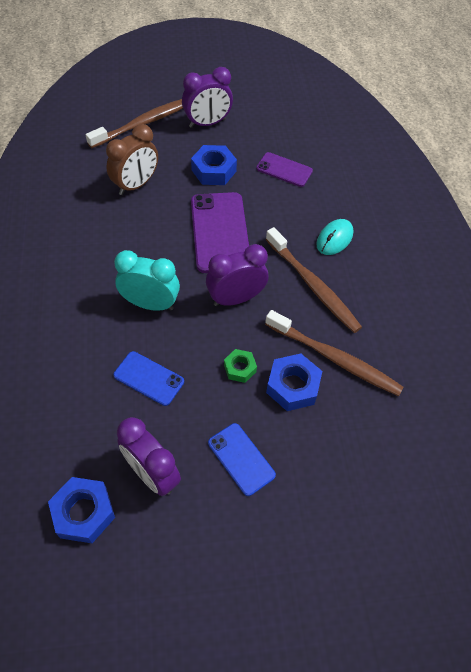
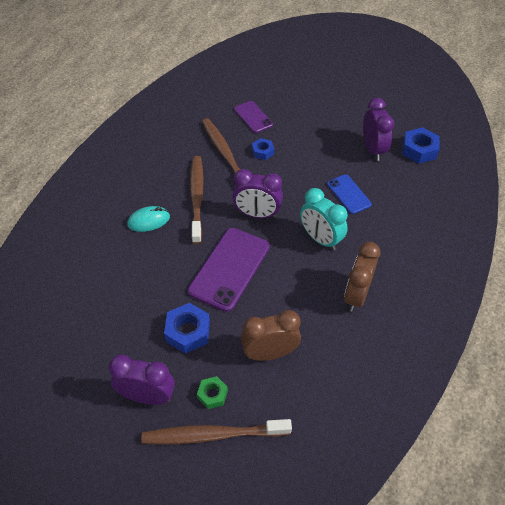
camera: 145 degrees left, 5 degrees down
blue phone [208,423,276,496] -> none
green nut [224,349,257,383] -> green nut moved to [197,376,228,409]
purple phone [256,152,313,187] -> purple phone moved to [234,101,273,133]
blue nut [266,353,322,411] -> blue nut [252,138,274,160], size x0.60
none -> brown clock [344,242,380,312]

